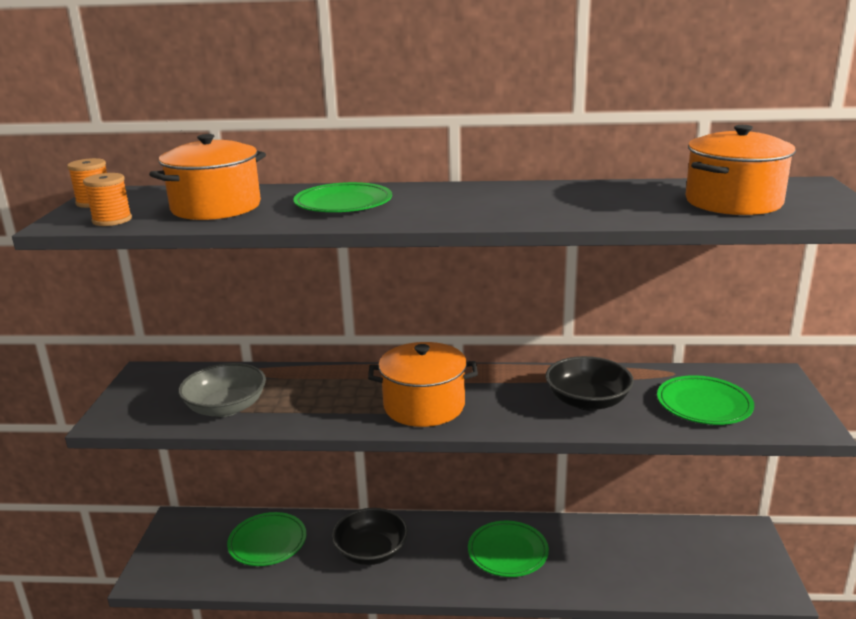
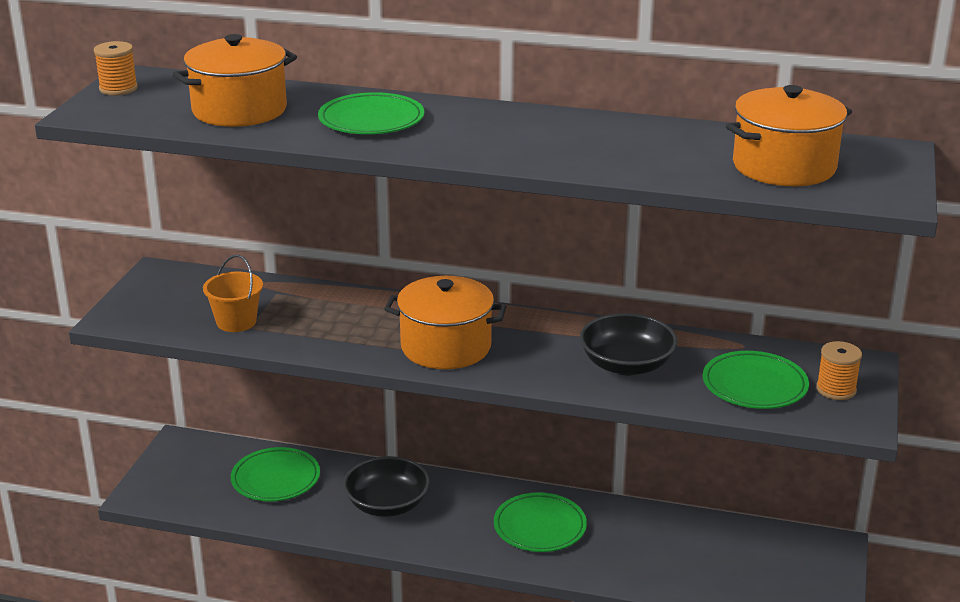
camera: 10 degrees right, 5 degrees up
orange spool [83,173,132,226] -> orange spool moved to [816,341,862,400]
grey bowl [178,363,266,417] -> orange bucket [203,255,263,332]

